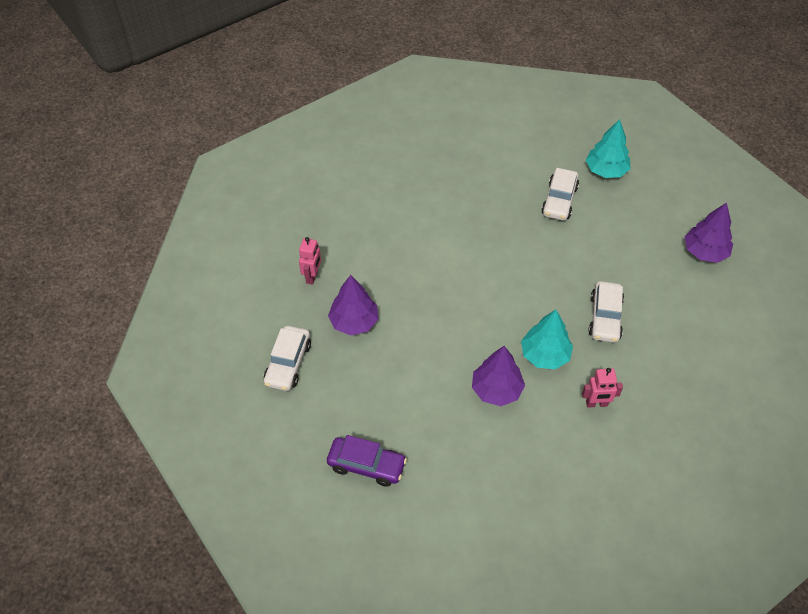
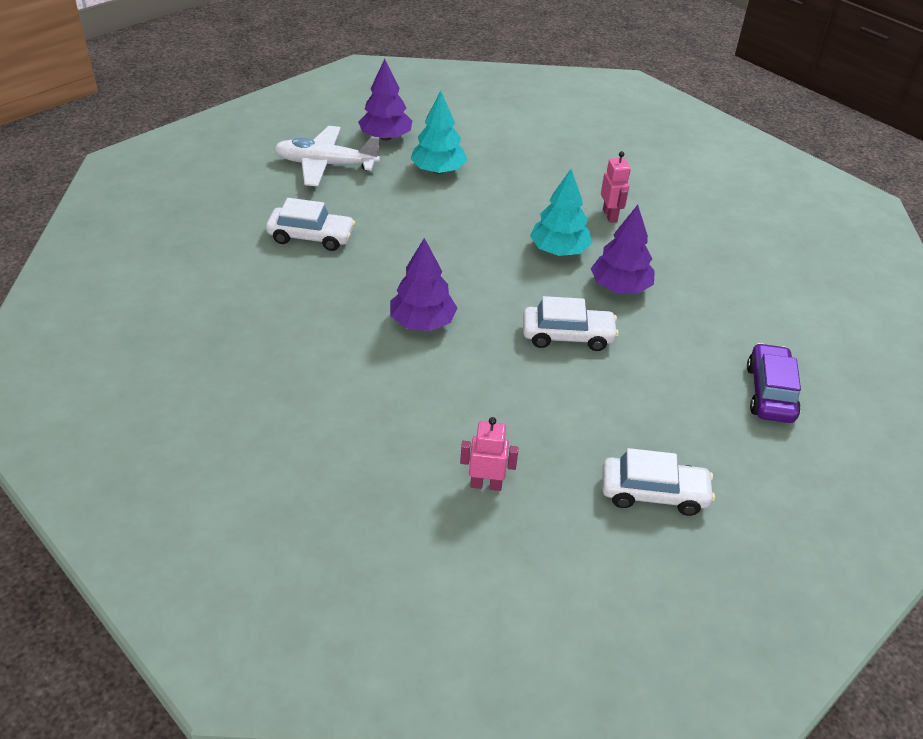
camera: 100 degrees left, 10 degrees down
purple tree [328,275,379,335] -> purple tree moved to [390,238,457,331]
turquoise tree [586,119,630,178] -> turquoise tree moved to [411,91,467,174]
white car [588,281,624,343] -> white car moved to [523,296,619,351]
none -> white plane [274,126,380,186]

